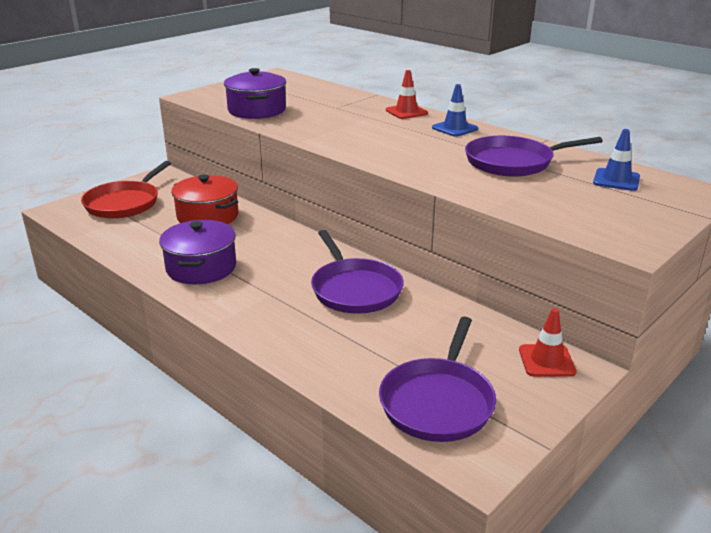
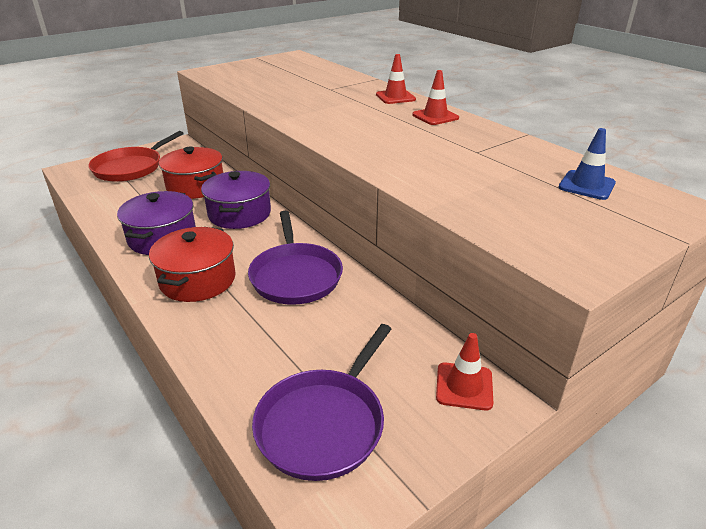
camera: 10 degrees right, 5 degrees up
purple pot [224,68,286,119] -> purple pot moved to [201,171,271,229]
blue traffic cone [432,84,478,137] -> red traffic cone [412,70,459,125]
purple pan [465,136,603,177] -> none
none -> red pot [149,227,236,302]

